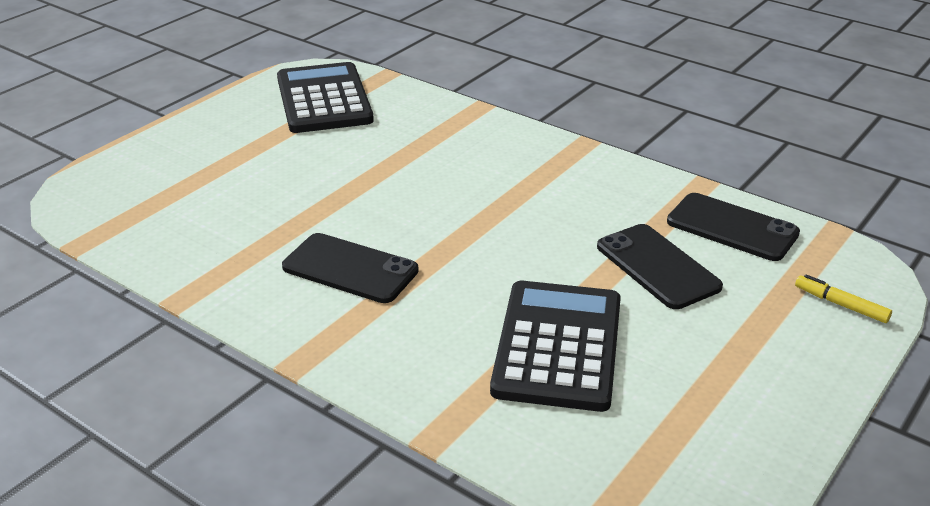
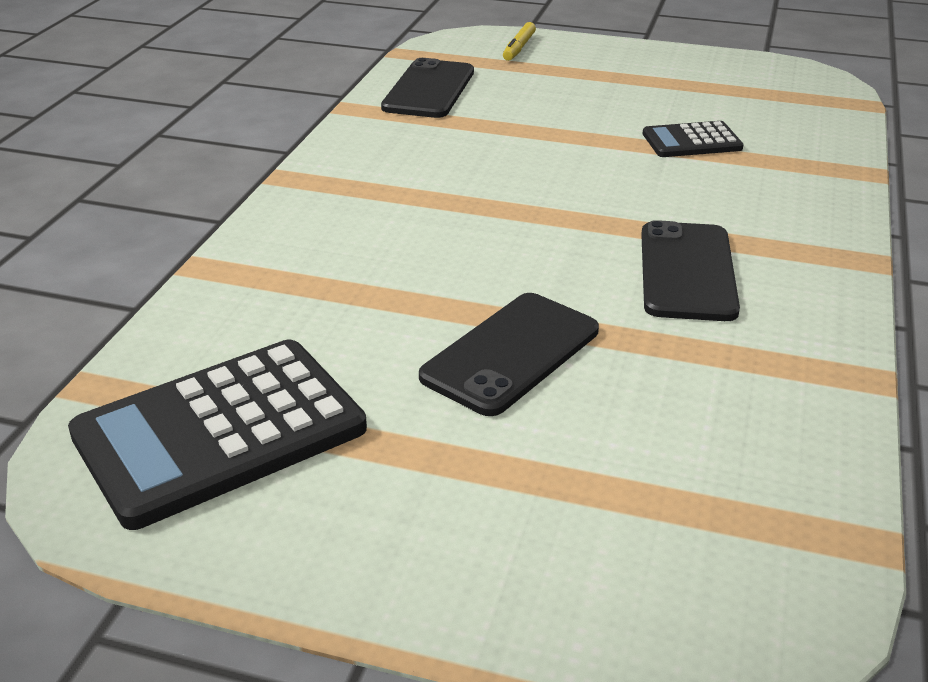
camera: 110 degrees left, 0 degrees up
black calculator [490,281,621,412] -> black calculator [643,121,744,157], size x0.52
black phone [597,224,723,309] -> black phone moved to [419,293,599,416]

